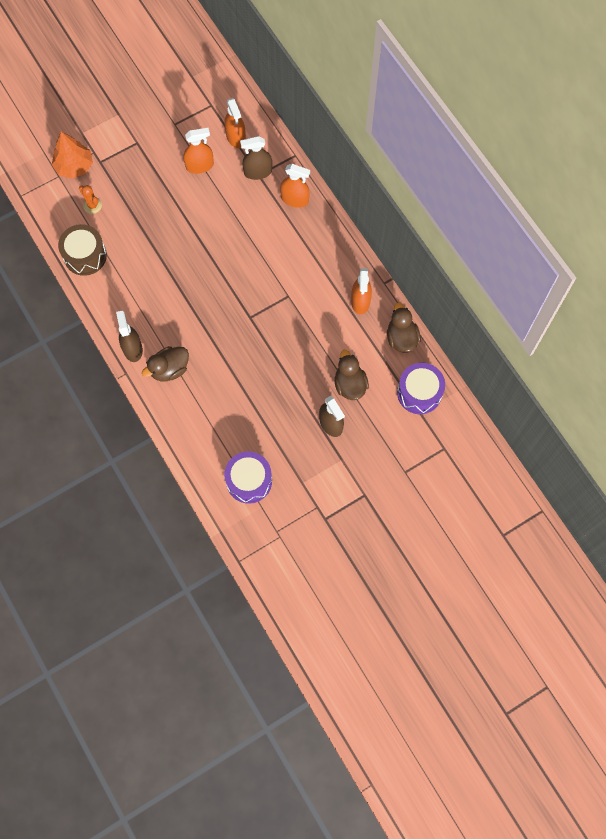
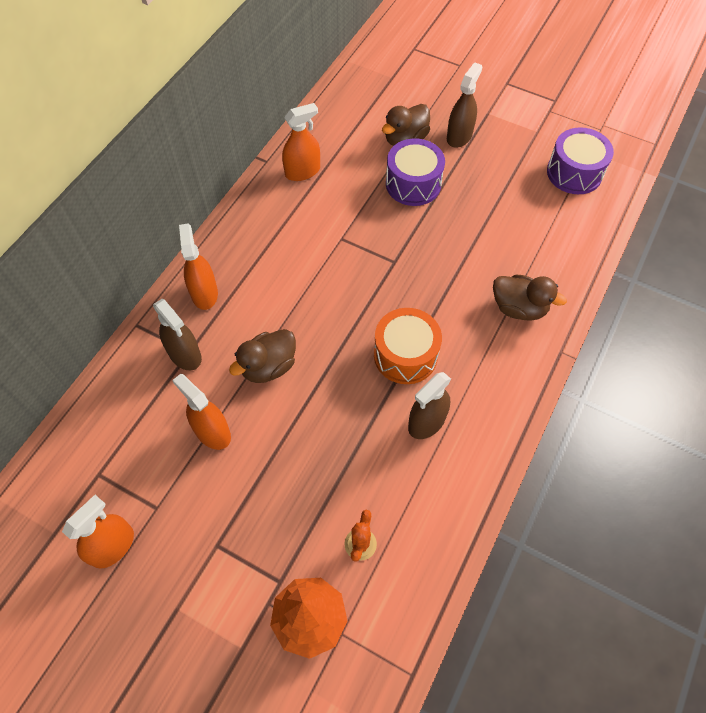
camera: 120 degrees left, 10 degrees down
brown drum [58,224,107,276] -> none
brown spray bottle [116,310,143,362] -> brown spray bottle moved to [408,372,451,439]
orange spray bottle [225,98,246,148] -> orange spray bottle moved to [62,495,134,569]
brown duck [387,303,420,353] -> brown duck moved to [229,329,296,383]
purple drum [397,363,445,414] -> purple drum moved to [386,138,445,206]
none -> orange drum [374,308,442,384]

